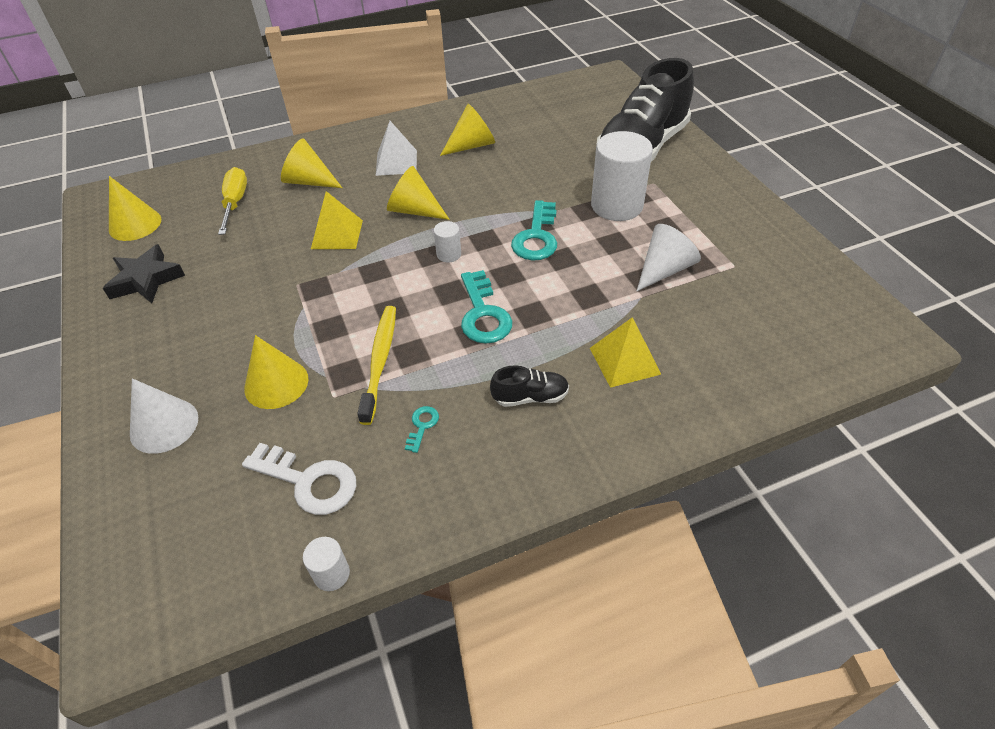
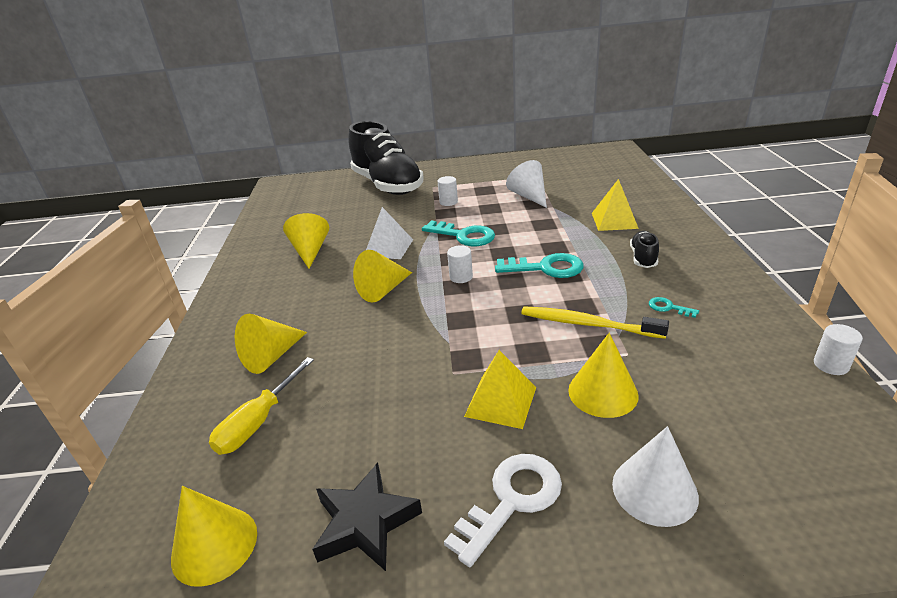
camera: 70 degrees left, 15 degrees down
yellow screwdriver [218,167,247,235] -> yellow screwdriver turned 75 degrees counterclockwise [209,357,314,455]
white key [242,443,356,515] -> white key moved to [444,454,562,567]
yellow pyramid [311,191,363,249] -> yellow pyramid moved to [464,350,536,429]
white pyramid [376,121,417,176] -> white pyramid moved to [366,207,413,259]
white cylinder [591,131,653,221] -> white cylinder [438,176,458,206], size x0.45

